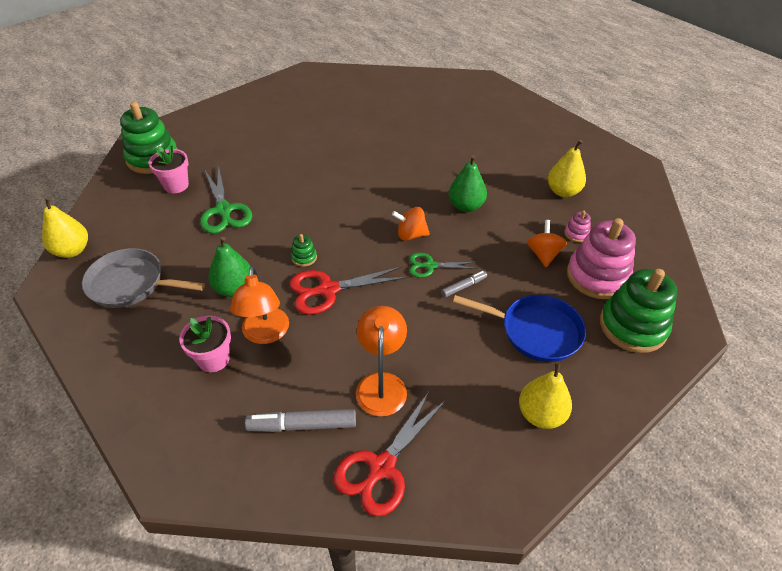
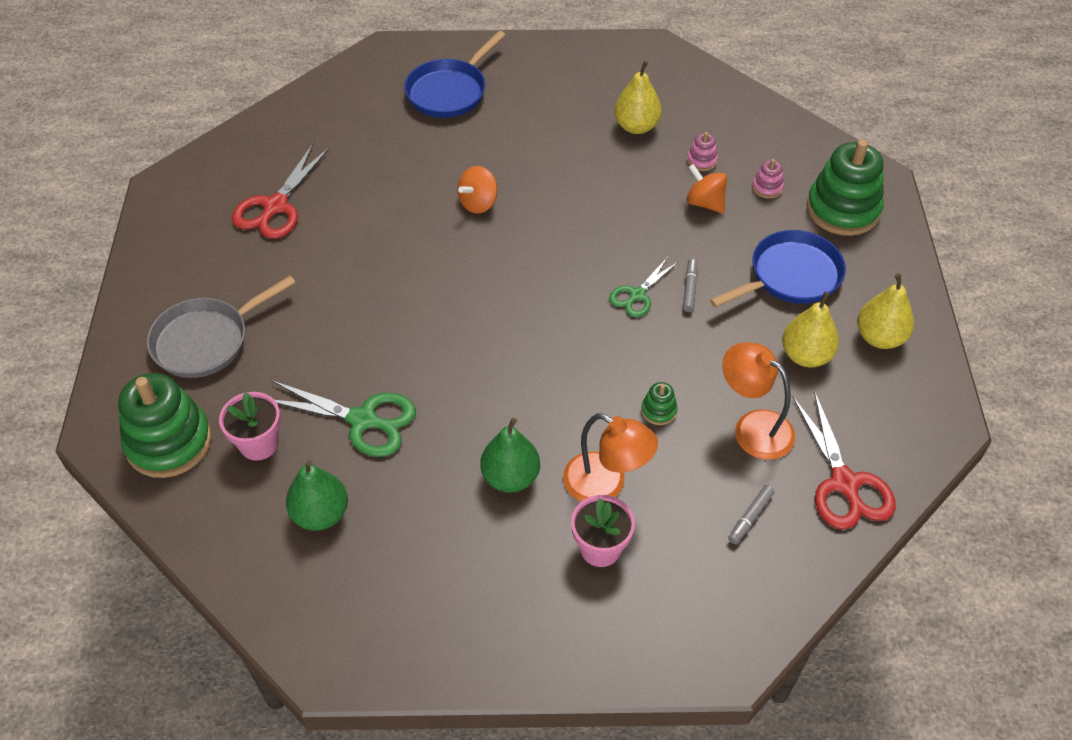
camera: 50 degrees left, 5 degrees up
yellow pear [42,197,88,258] -> yellow pear moved to [782,292,839,367]
grey pan [82,248,205,308] -> grey pan moved to [147,276,296,378]
grey marker [245,409,356,432] -> grey marker [728,485,775,544], size x0.58
red scissors [289,266,408,315] -> red scissors moved to [232,144,330,239]
green stacking toy [291,234,317,267] -> green stacking toy moved to [641,382,678,425]
orange spinning top [392,207,430,241] -> orange spinning top moved to [457,166,497,214]
green pear [449,155,487,212] -> green pear moved to [286,460,348,531]
pink stacking toy [567,218,636,299] -> pink stacking toy [752,159,784,199], size x0.43
none -> blue pan [404,31,506,118]

